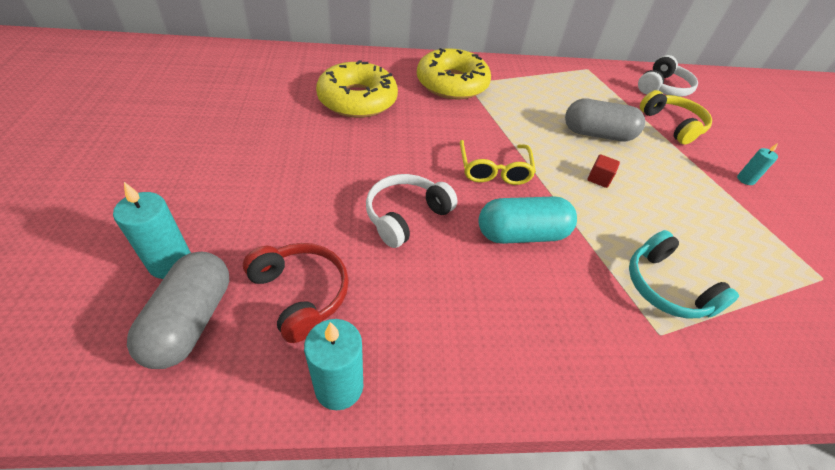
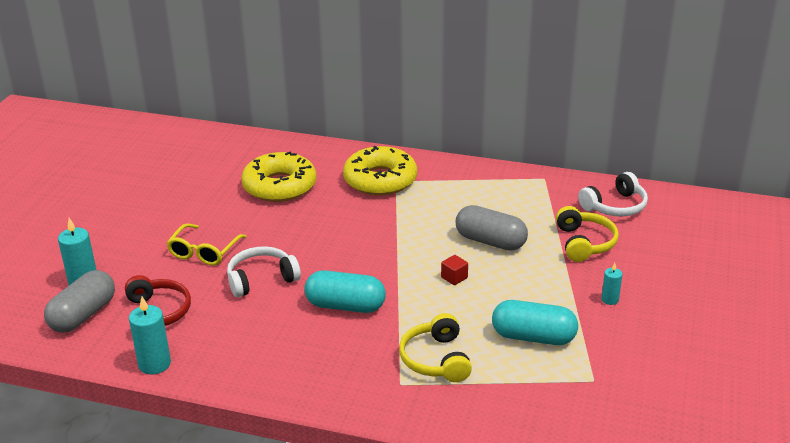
camera: 25 degrees right, 15 degrees down
yellow glasses [460,140,536,185] -> yellow glasses moved to [166,224,247,266]
turquoise headphones [629,230,739,319] -> yellow headphones [399,313,472,382]
none -> turquoise capsule [492,300,578,345]

